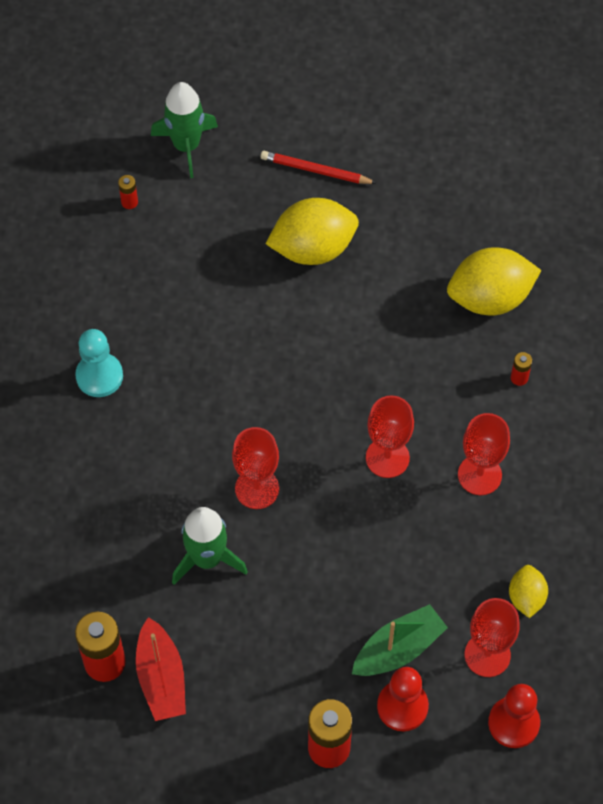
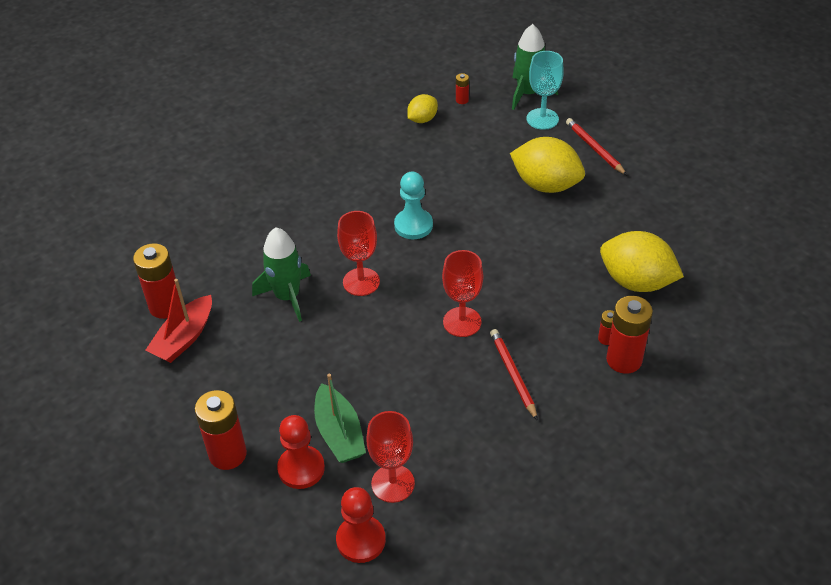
camera: 45 degrees right, 15 degrees down
turquoise pawn [75,329,123,397] -> turquoise pawn moved to [394,172,433,239]
green boat [352,604,448,676] -> green boat turned 60 degrees clockwise [314,374,366,463]
red goblet [458,413,510,495] -> red pencil [490,329,538,421]
yellow lemon [509,565,548,618] -> yellow lemon moved to [407,94,438,123]
none -> turquoise goblet [527,51,564,130]
none -> red battery [606,296,653,374]

